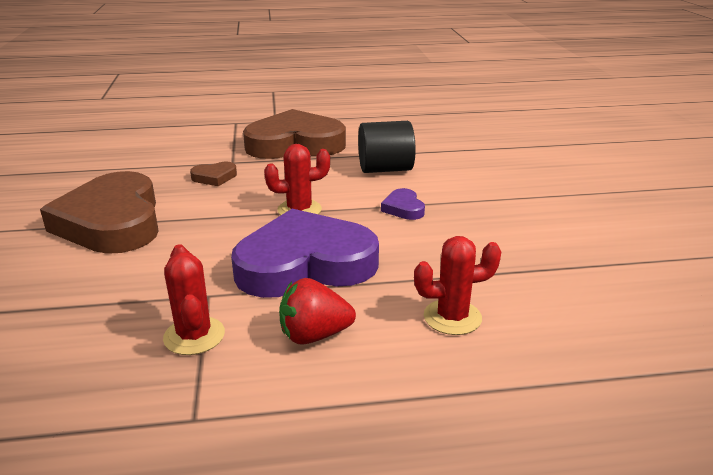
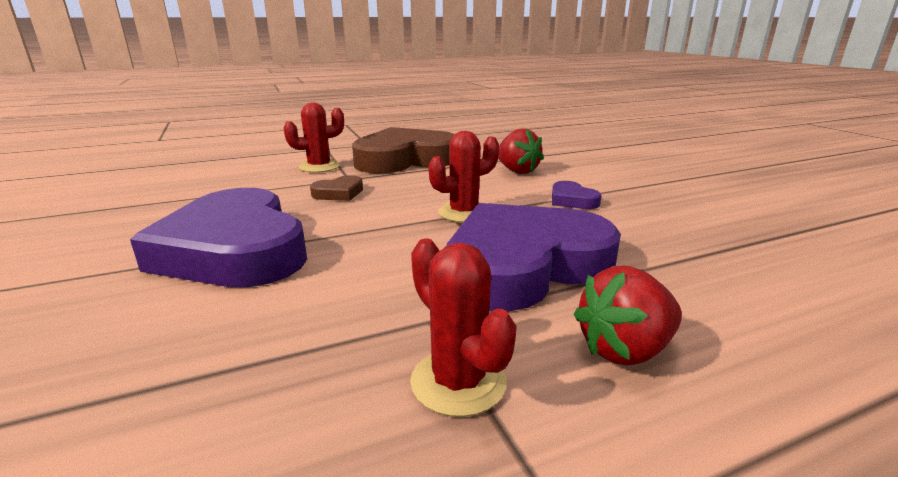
camera: 15 degrees left, 5 degrees down
brown heart [40,171,159,254] -> purple heart [130,188,307,287]
black cylinder [358,121,416,173] -> red strawberry [498,129,544,174]
red cactus [414,236,501,335] -> red cactus moved to [283,102,344,173]

